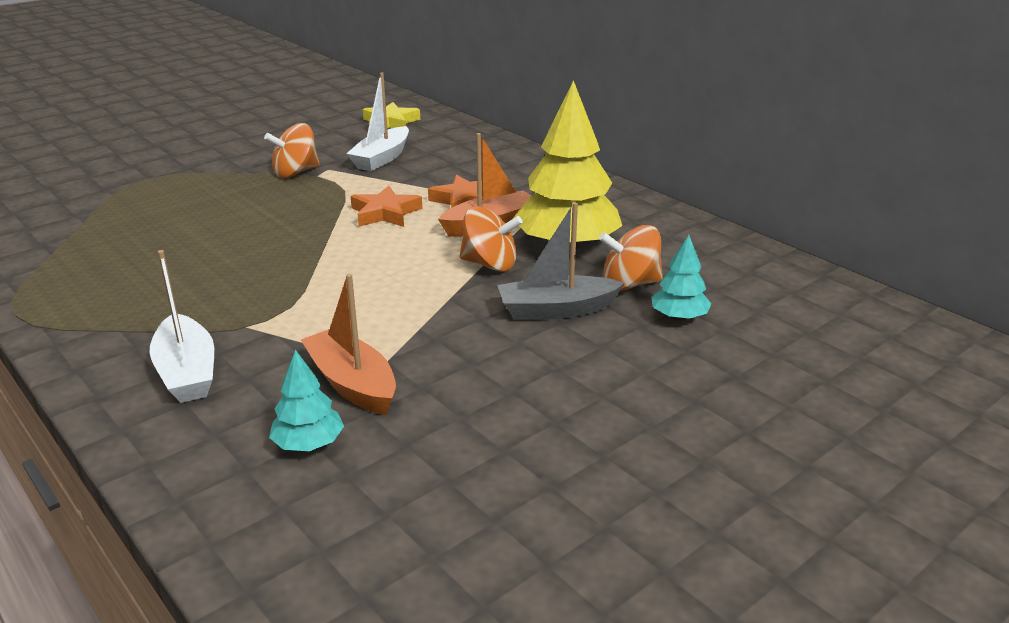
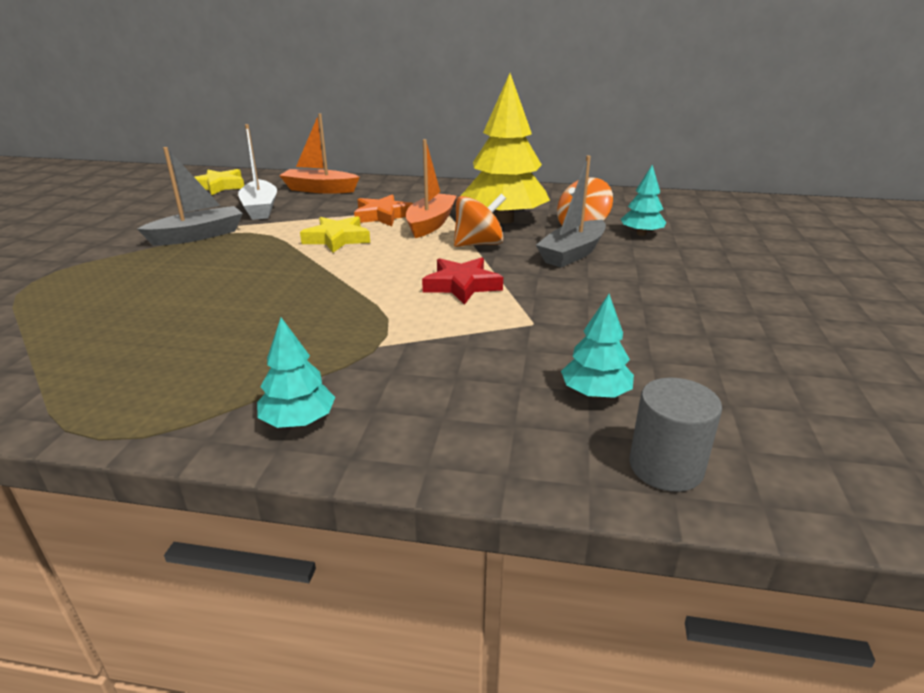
camera: 40 degrees left, 0 degrees up
white boat [149,250,214,403] -> none
orange spinning top [264,123,320,178] -> grey boat [137,147,243,246]
orange boat [301,274,396,415] -> orange boat moved to [279,113,360,193]
orange star [351,186,422,227] -> yellow star [300,216,370,253]
none -> turquoise tree [257,317,335,428]
none -> red star [422,257,503,305]
none -> grey cylinder [629,378,722,492]

